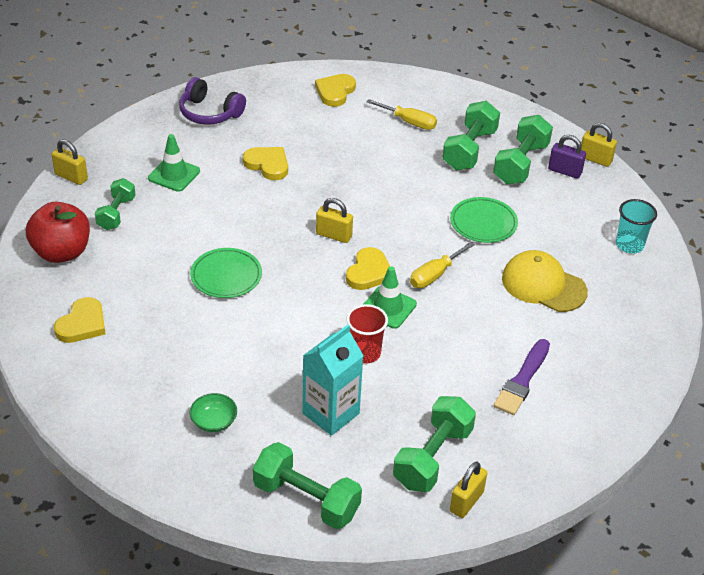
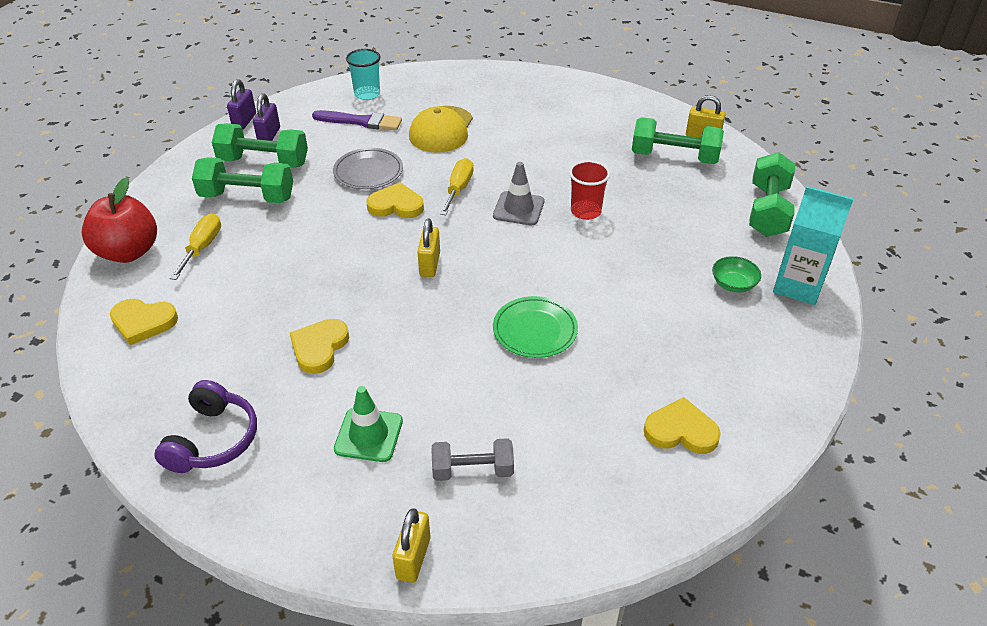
camera: 105 degrees left, 0 degrees up
red apple [26,202,90,263] -> red apple moved to [82,178,157,263]
green dumbbell [95,178,136,230] -> grey dumbbell [432,438,514,481]
turquoise carton [302,325,364,436] -> turquoise carton moved to [773,186,854,305]
yellow heart [346,247,390,290] -> yellow heart moved to [367,182,424,218]
green traffic cone [363,266,417,329] -> grey traffic cone [493,162,544,225]
yellow screwdriver [410,241,475,288] -> yellow screwdriver turned 105 degrees counterclockwise [440,158,473,215]
green plate [450,197,518,243] -> grey plate [333,148,403,189]
purple brush [494,339,550,415] -> purple brush moved to [312,110,402,130]
yellow padlock [581,123,617,167] -> purple padlock [227,79,256,130]

